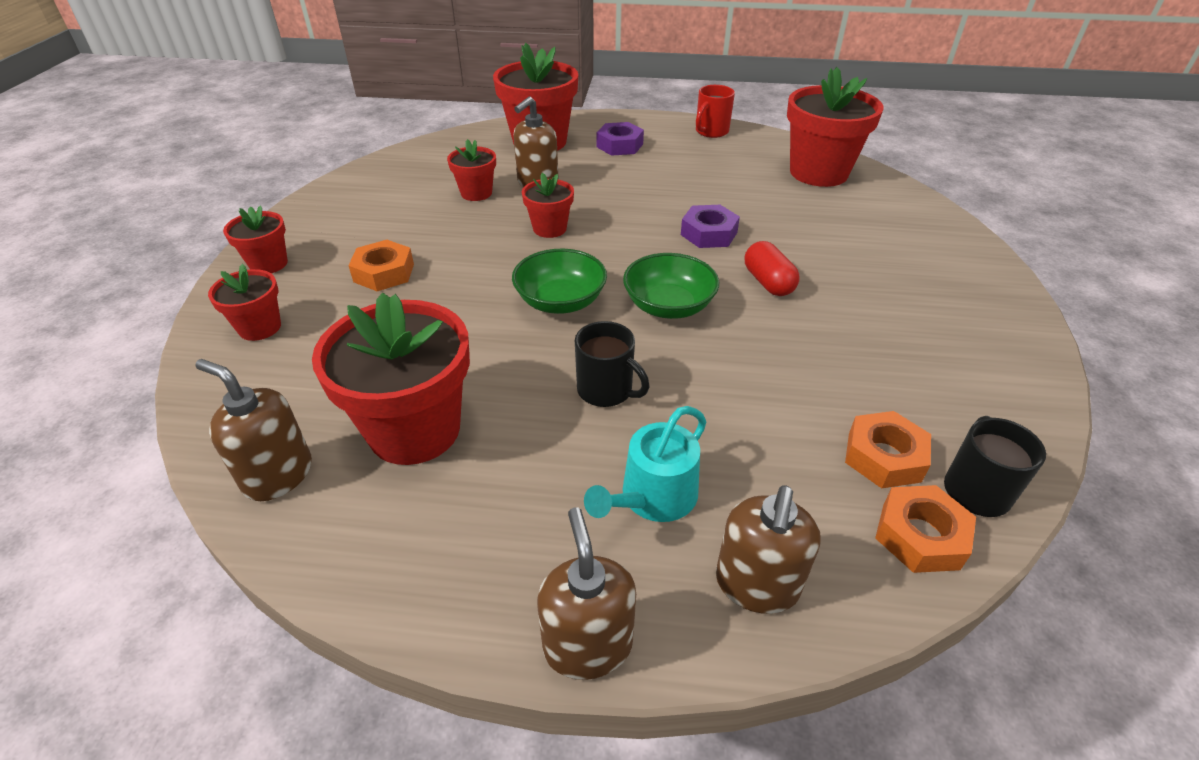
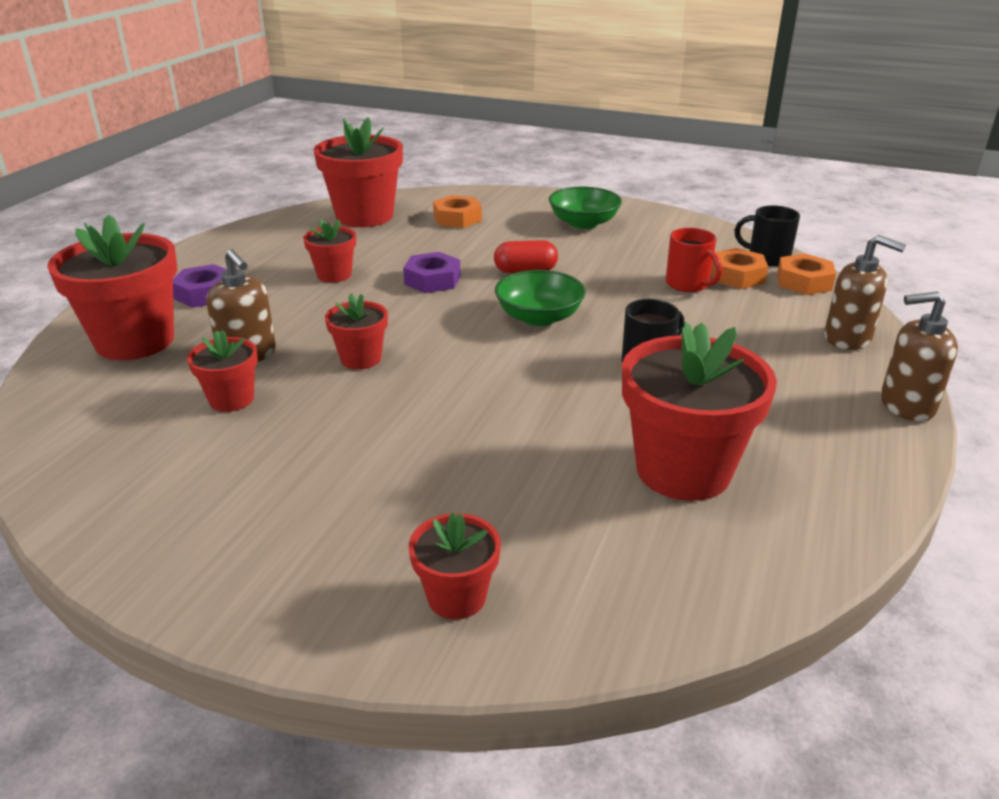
camera: 75 degrees left, 10 degrees down
brown soap dispenser [195,359,312,501] -> none
red flower pot [223,205,288,273] -> red flower pot moved to [303,219,356,283]
orange nut [348,240,414,291] -> orange nut moved to [433,195,482,228]
green bowl [512,249,607,314] -> green bowl moved to [549,187,622,229]
turquoise watering can [584,406,706,522] -> none
red mug [696,85,735,138] -> red mug moved to [666,228,722,292]

